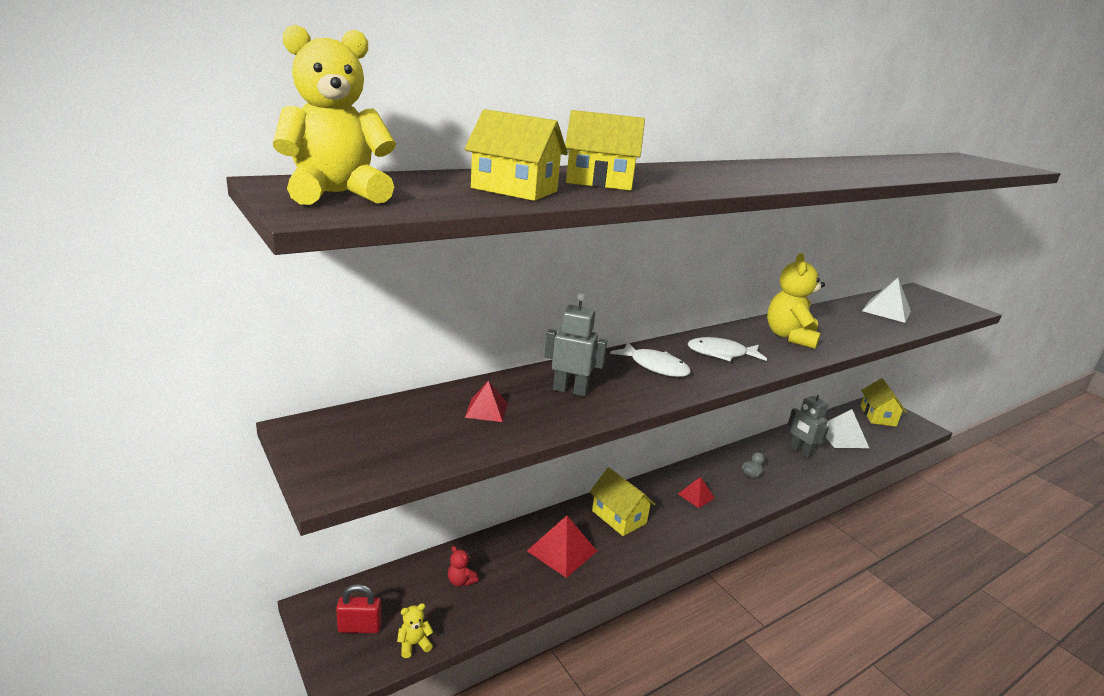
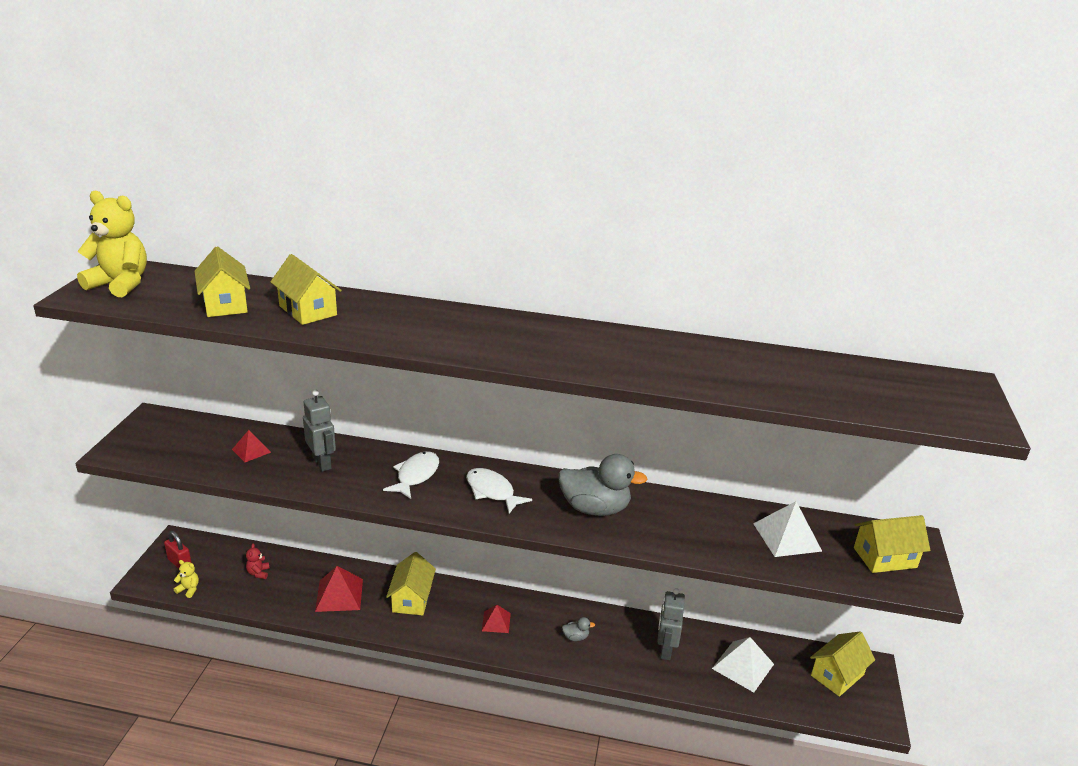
camera: 45 degrees right, 5 degrees up
white fish [610,342,691,377] -> white fish turned 150 degrees counterclockwise [383,451,439,499]
yellow teddy bear [767,253,825,349] -> grey duck [558,454,648,516]
none -> yellow house [854,515,930,573]

